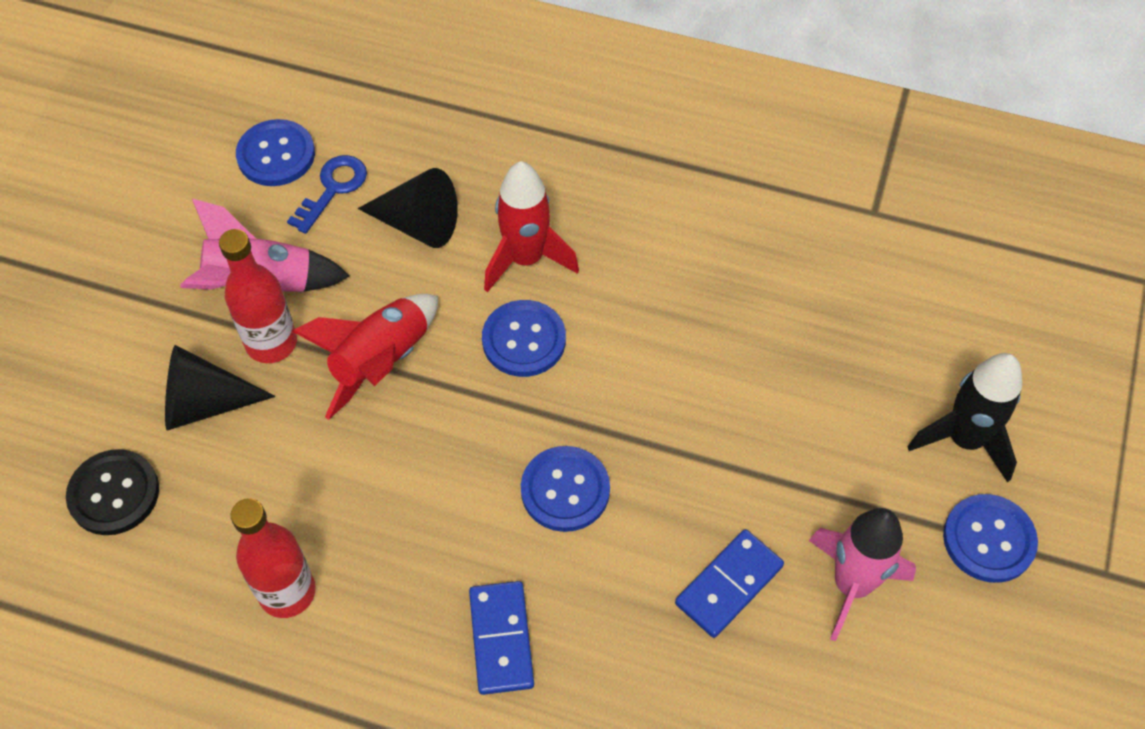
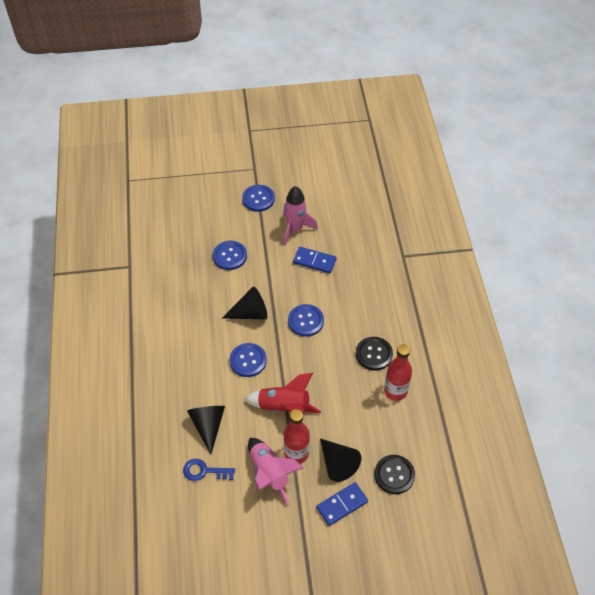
camera: 115 degrees left, 5 degrees down
blue button [236,119,315,186] -> blue button moved to [213,241,247,270]
blue domino [469,581,534,695] -> blue domino moved to [316,482,368,526]
red rocket [484,161,579,293] -> none
black rocket [907,353,1022,483] -> none
none -> black cone [222,287,267,319]
none -> black button [356,337,393,370]

